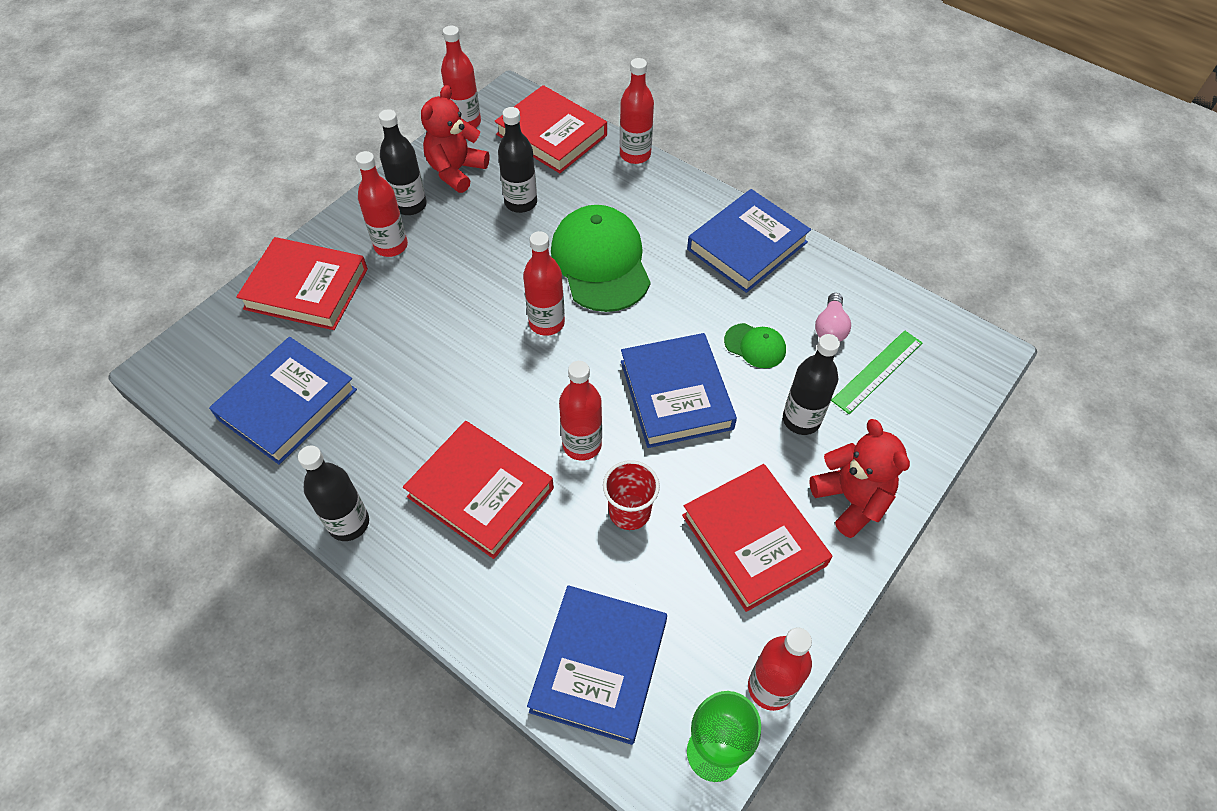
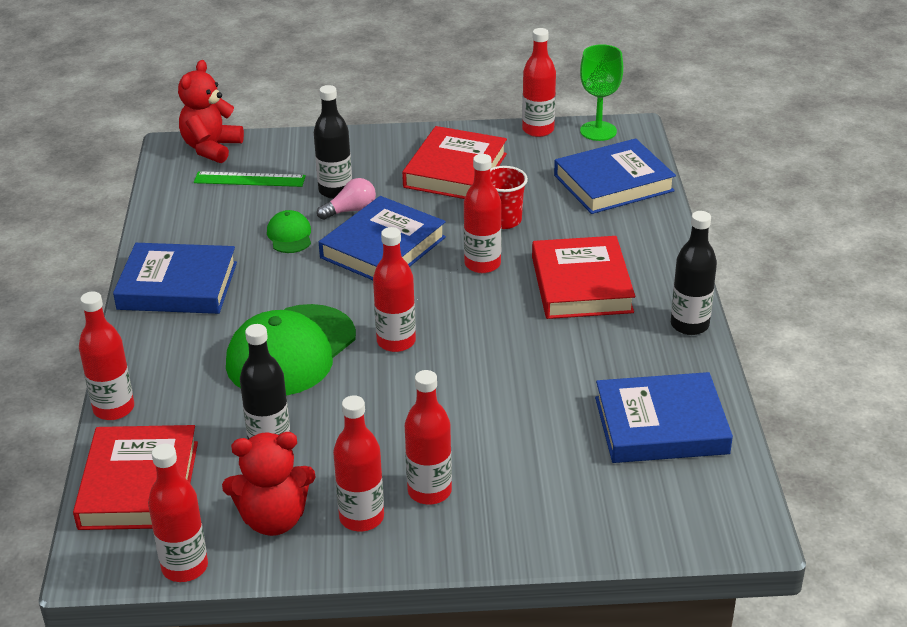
camera: 130 degrees left, 20 degrees down
red book [236,237,368,330] -> none
black bottle [379,109,427,215] -> red bottle [333,395,384,531]
red teddy bear [809,419,910,538] -> red teddy bear moved to [178,60,244,163]
pink light bulb [815,293,851,341] -> pink light bulb moved to [317,178,376,220]

